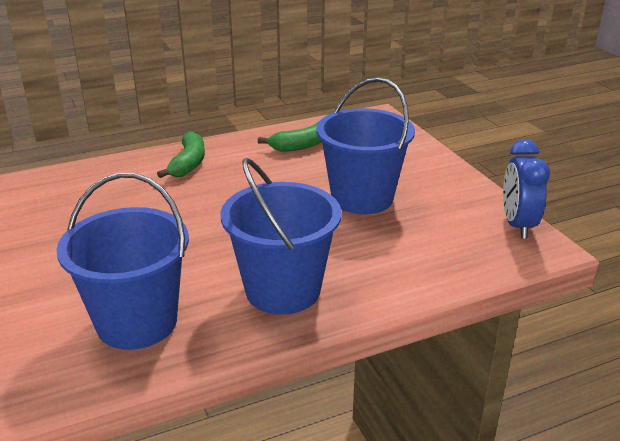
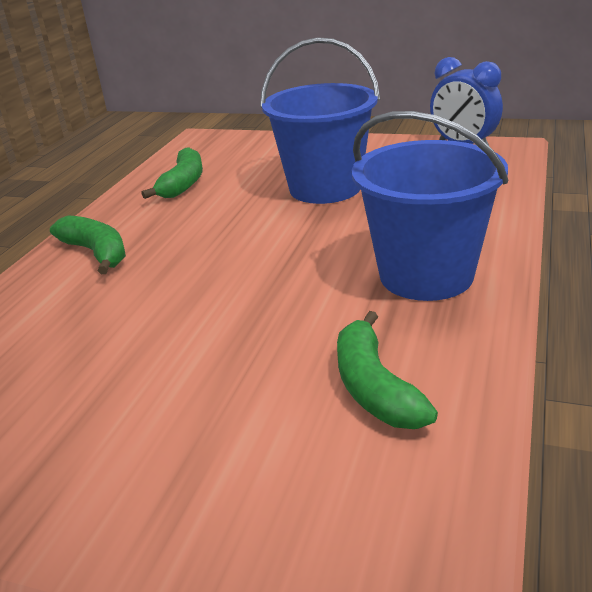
camera: 45 degrees left, 0 degrees up
blue bucket [56,173,189,350] -> green banana [337,311,438,429]

